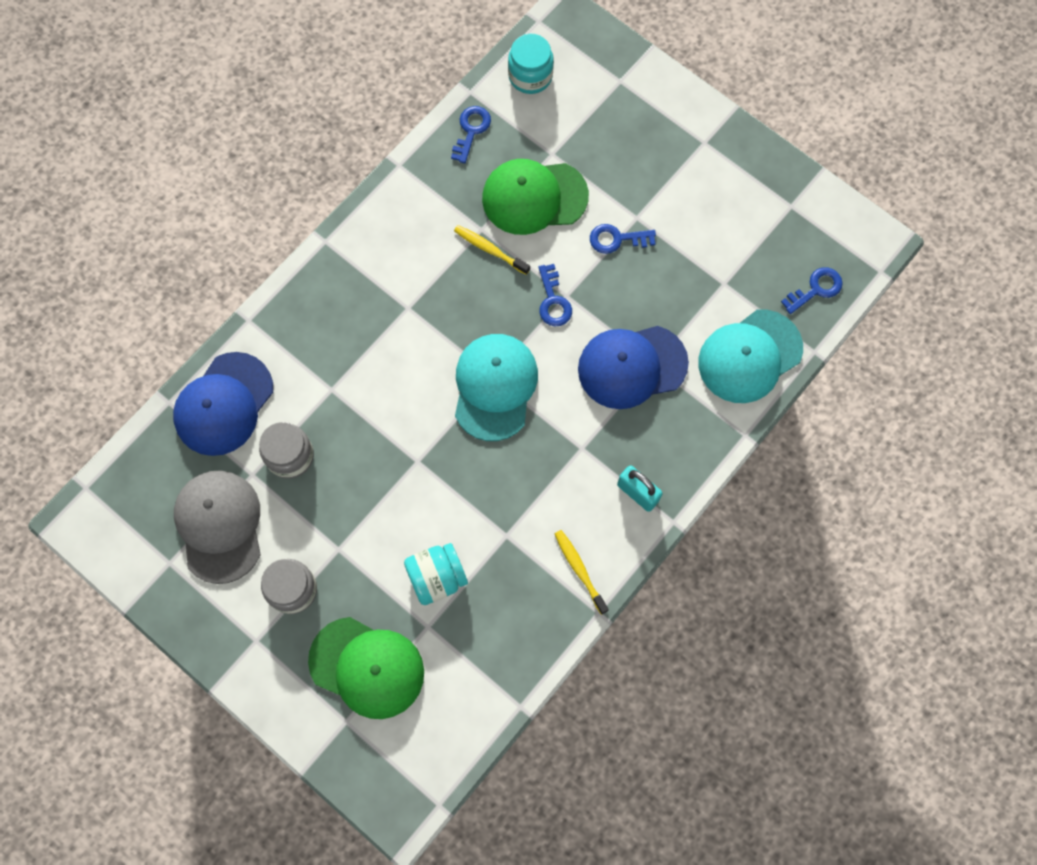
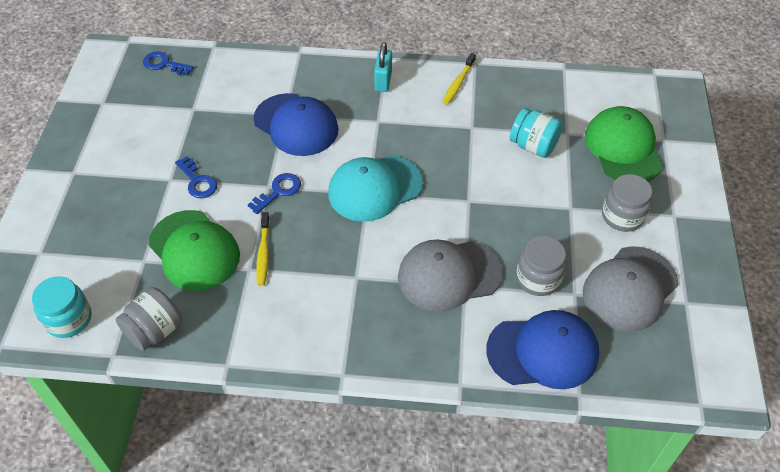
camera: 125 degrees left, 20 degrees down
blue key [451,106,491,163] -> grey jar [115,287,182,351]
turquoise cap [698,310,803,403] -> none
none -> grey cap [398,239,503,312]

